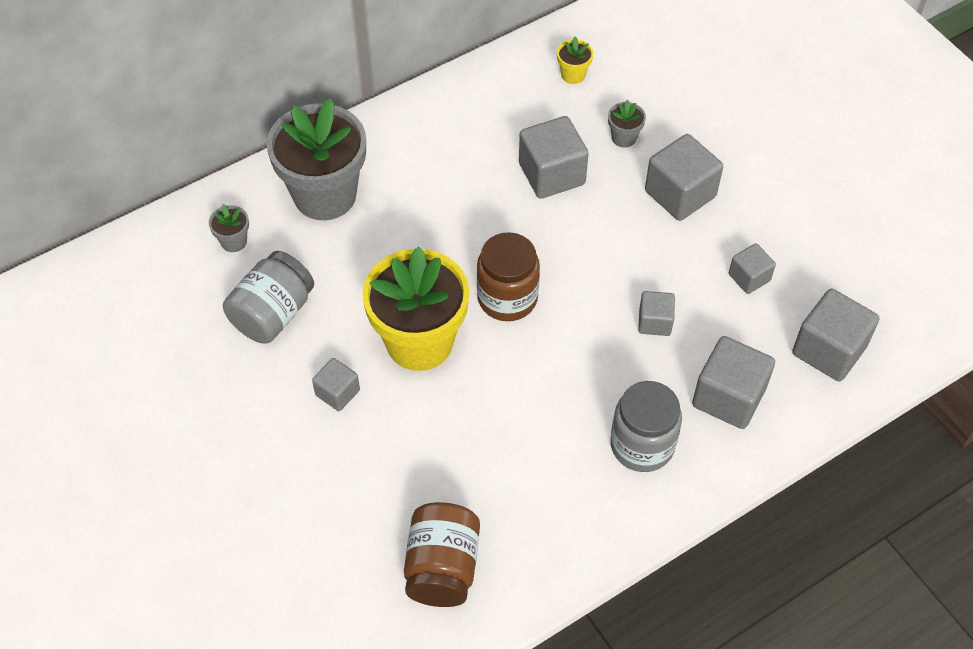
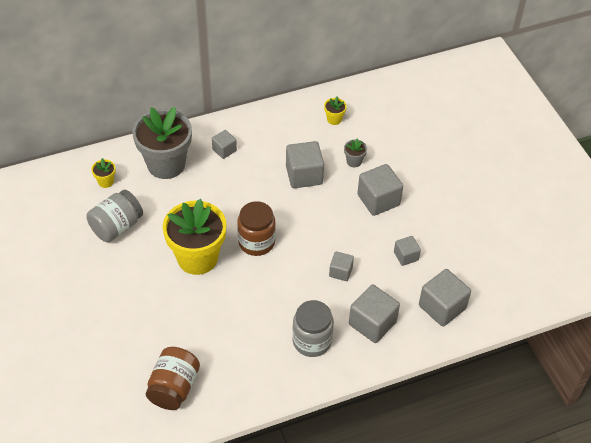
camera: 10 degrees right, 5 degrees down
grey flower pot [209,204,249,252] -> yellow flower pot [91,158,116,188]
grey cube [312,358,360,411] -> grey cube moved to [212,130,237,159]

